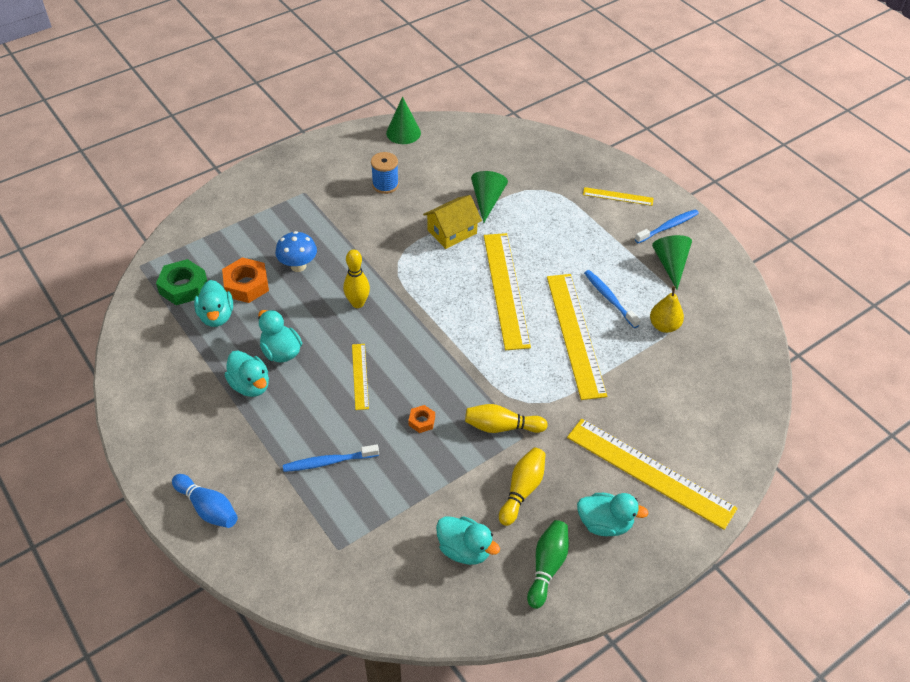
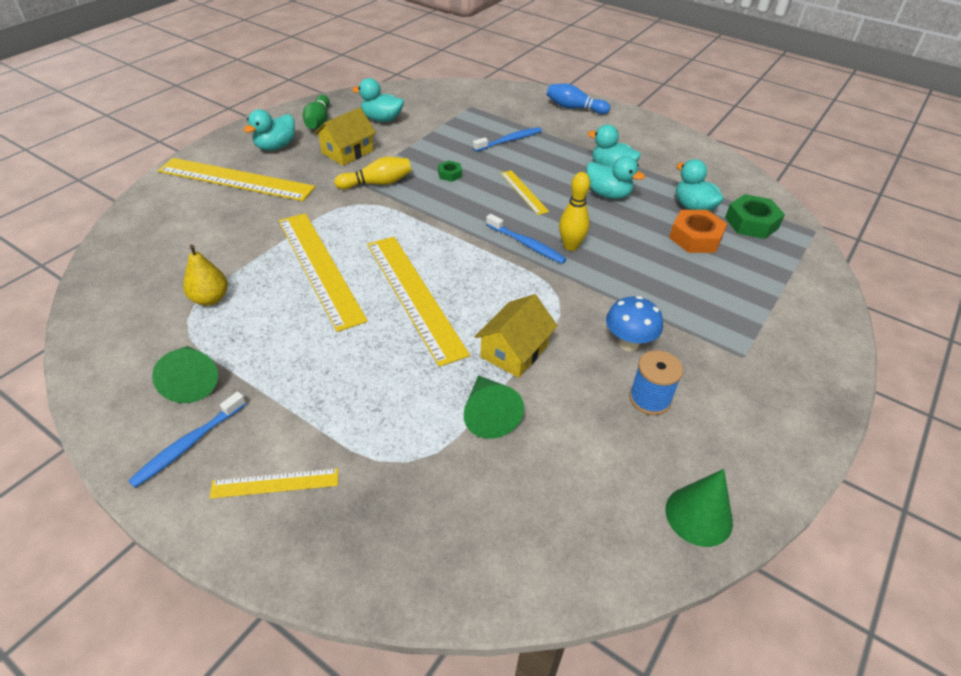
camera: 160 degrees right, 5 degrees down
blue mushroom [275,231,317,272] -> blue mushroom moved to [606,296,663,351]
orange nut [409,405,435,433] -> green nut [438,161,462,182]
yellow bowling pin [499,448,546,526] -> yellow house [314,107,376,166]
turquoise duck [577,493,649,536] -> turquoise duck turned 45 degrees counterclockwise [243,109,295,151]
blue toothbrush [584,270,640,328] -> blue toothbrush moved to [486,214,567,264]

